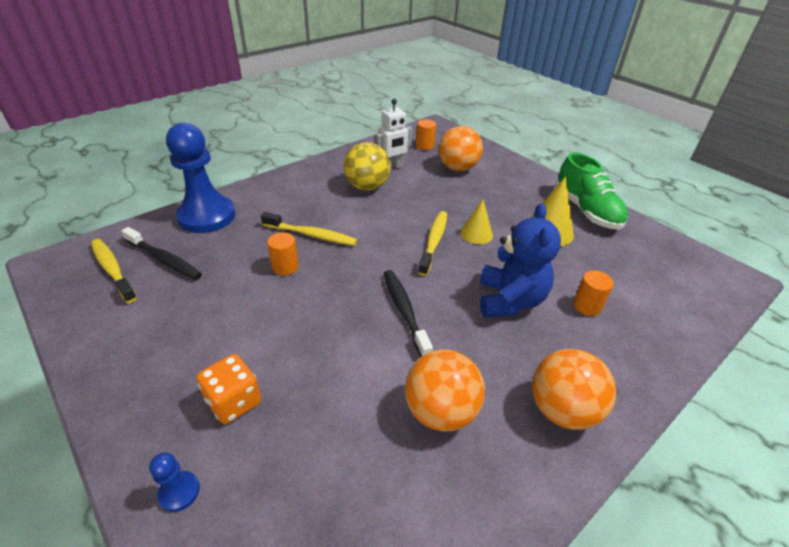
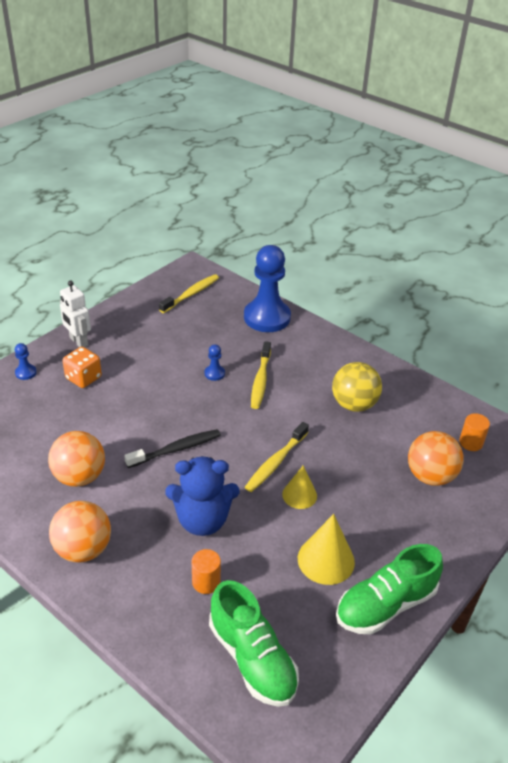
camera: 80 degrees right, 0 degrees up
black toothbrush [121,227,202,280] -> none
orange cylinder [267,232,299,275] -> blue pawn [205,344,225,381]
white robot [375,99,412,170] -> white robot moved to [60,281,91,347]
yellow toothbrush [418,211,447,276] -> yellow toothbrush turned 120 degrees clockwise [245,422,309,492]
none -> green shoe [209,580,299,707]

